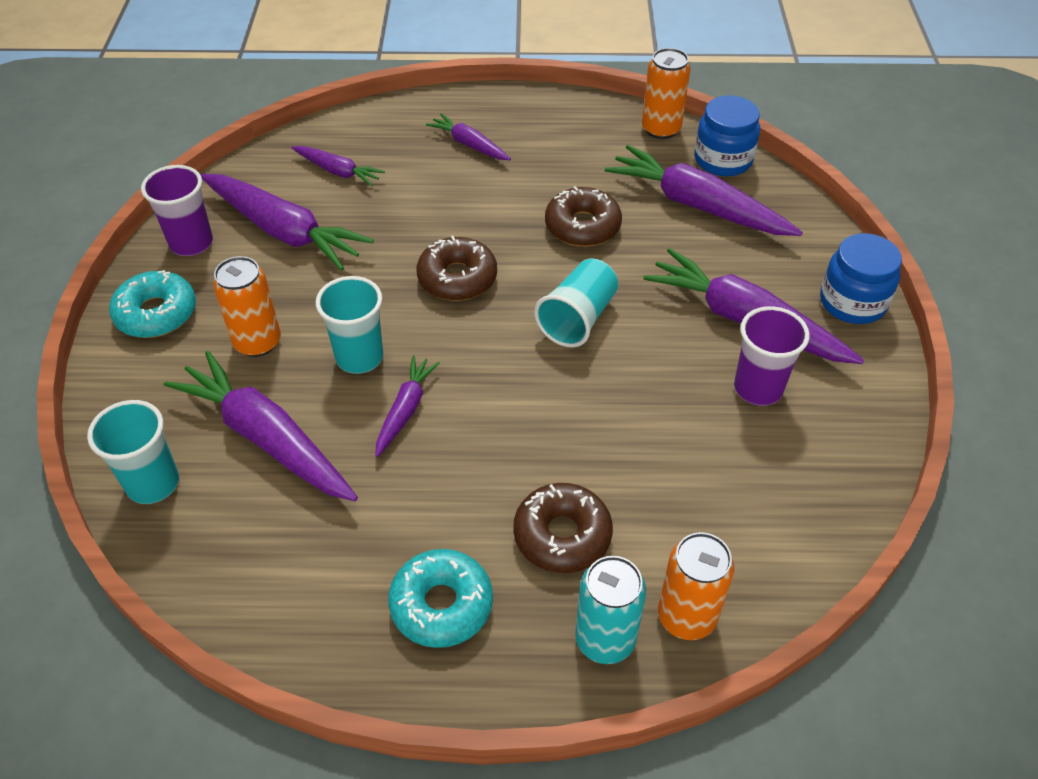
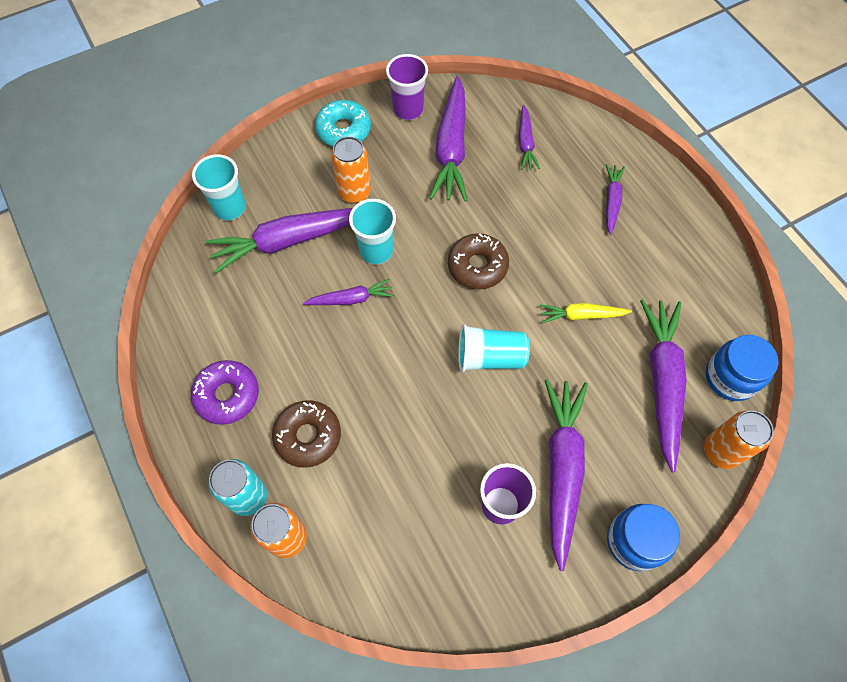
camera: 60 degrees right, 15 degrees up
purple carrot [164,351,358,501] -> purple carrot turned 120 degrees counterclockwise [206,208,353,273]
turquoise donut [388,549,493,648] -> purple donut [191,360,259,425]
brown donut [545,186,622,247] -> yellow carrot [540,303,632,324]
orange can [642,48,691,139] -> orange can moved to [704,411,774,469]

